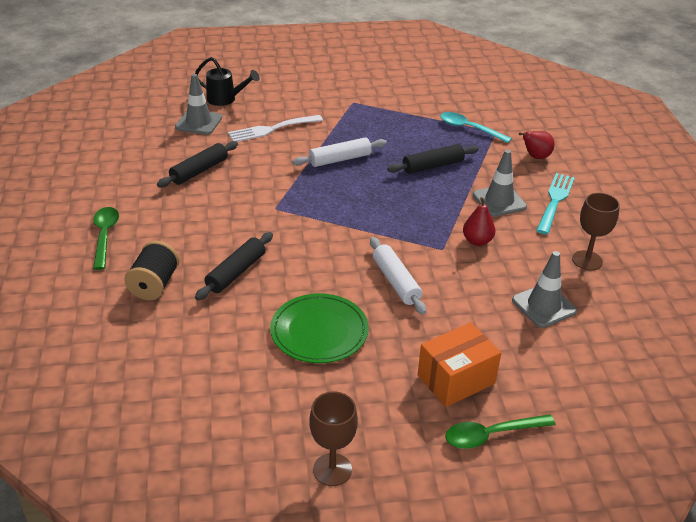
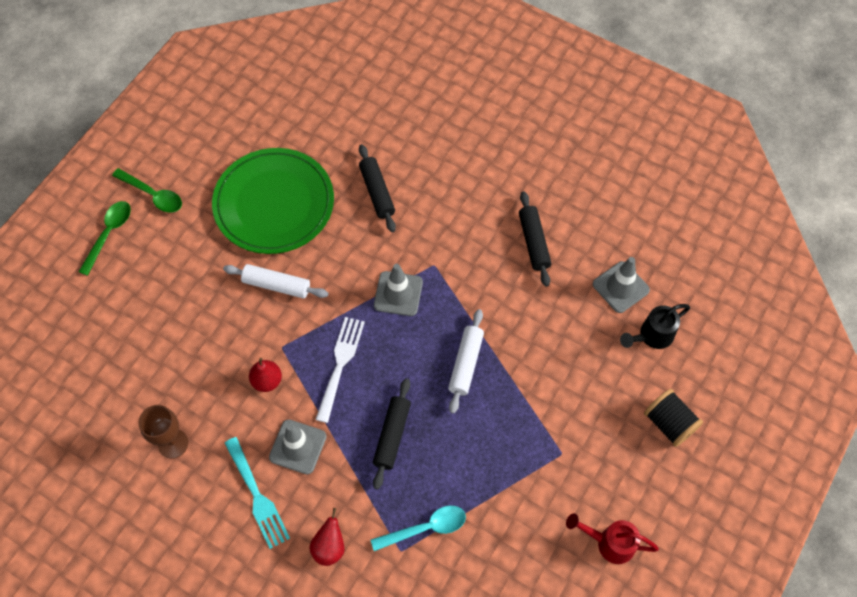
camera: 130 degrees right, 25 degrees up
green spoon [93,207,119,270] -> green spoon moved to [112,168,182,213]
black spool [124,241,179,300] -> black spool moved to [644,389,703,447]
white fork [228,115,323,142] -> white fork moved to [315,317,365,423]
green plate [270,293,369,363] -> green plate [212,148,334,254], size x1.51
brown goblet [309,392,358,486] -> none
orange box [418,322,501,407] -> none
grey traffic cone [512,251,577,328] -> grey traffic cone moved to [374,264,423,316]
none -> red watering can [566,513,659,564]

